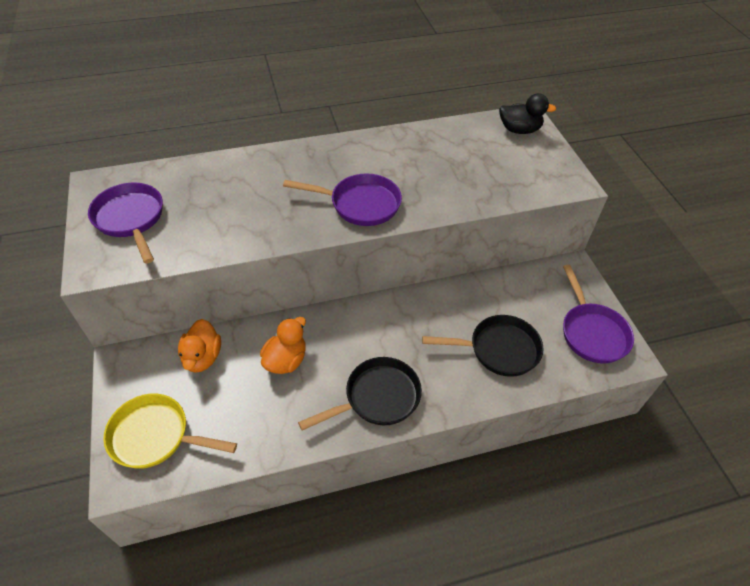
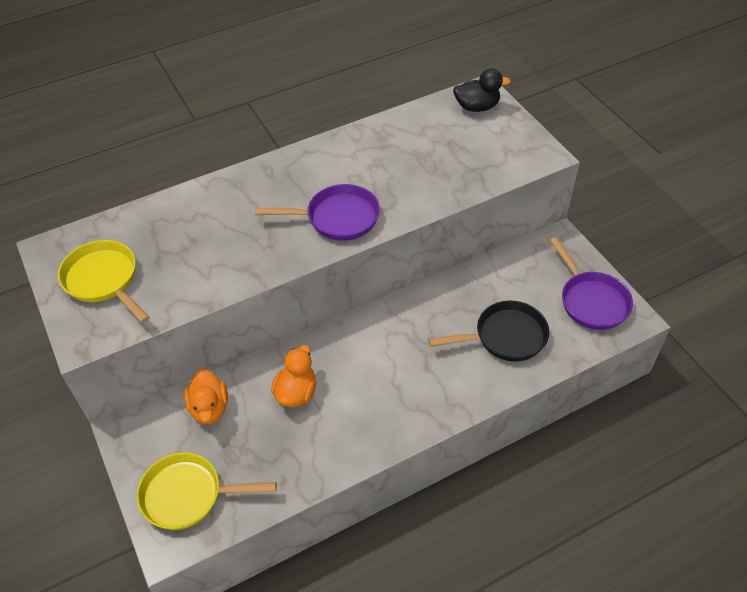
camera: 10 degrees left, 0 degrees up
purple pan [88,183,163,264] -> yellow pan [58,240,150,323]
black pan [298,357,422,430] -> none

